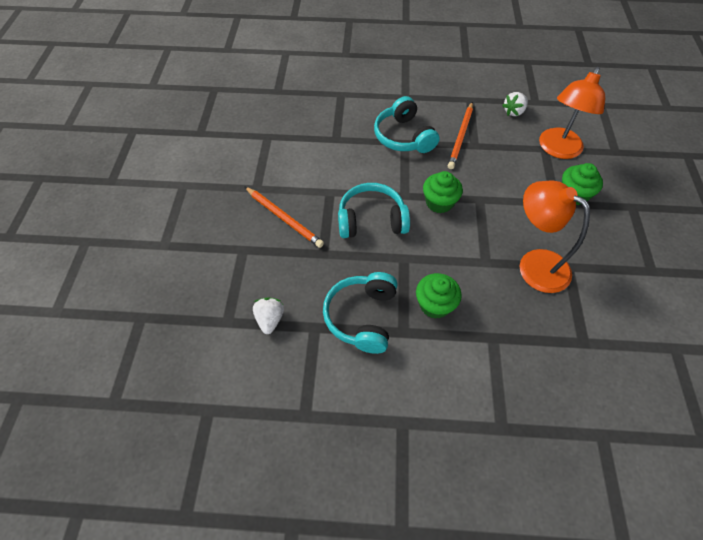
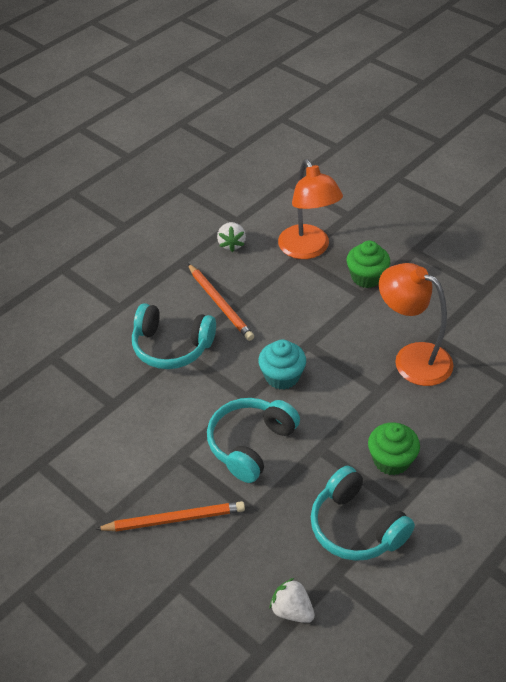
camera: 50 degrees left, 10 degrees down
green cupcake [423,171,463,213] -> turquoise cupcake [258,339,306,390]
orange lamp [520,181,590,293] -> orange lamp turned 45 degrees clockwise [379,263,453,386]

